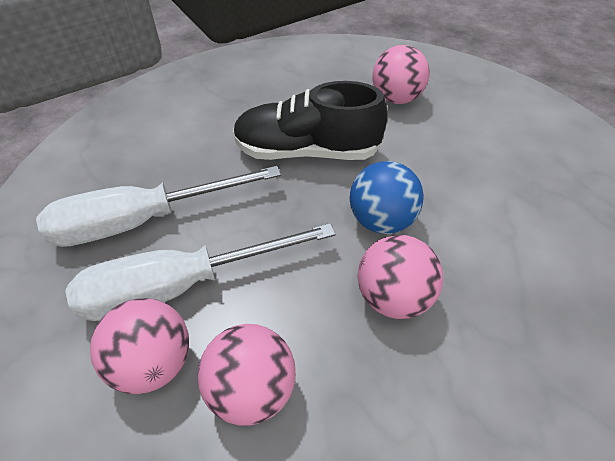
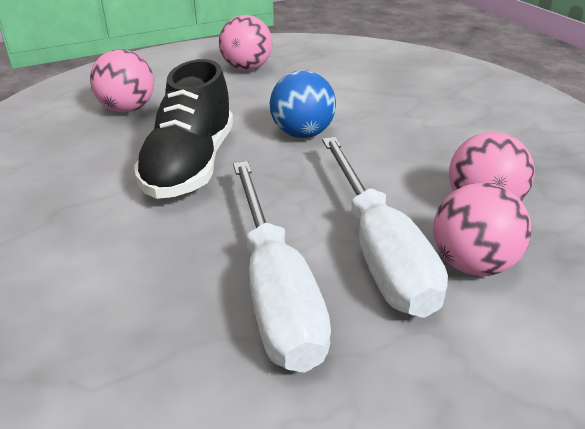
camera: 85 degrees left, 15 degrees down
pink ball [358,235,443,319] -> pink ball moved to [219,15,272,71]

